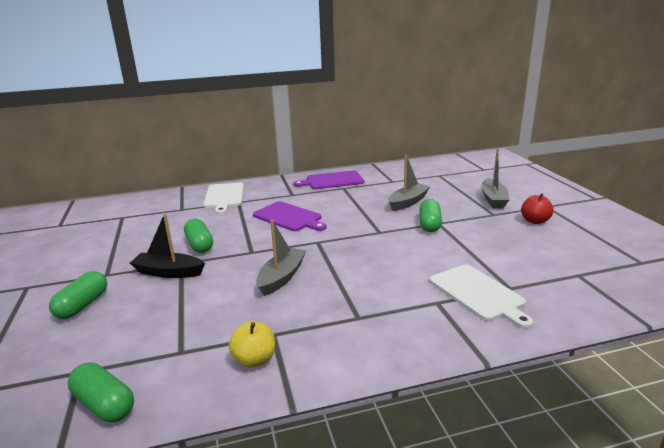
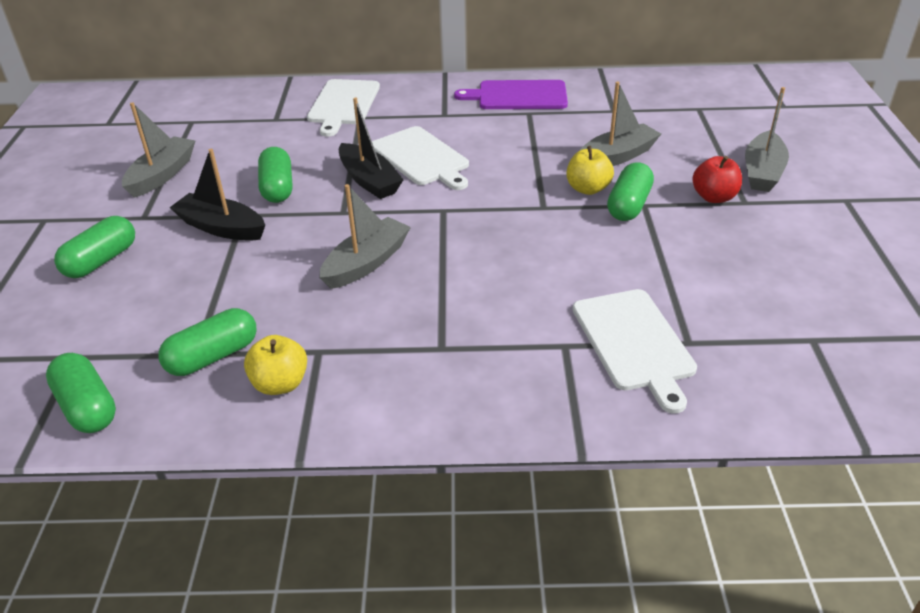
camera: 15 degrees right, 15 degrees up
purple cutting board [253,201,326,231] -> white cutting board [372,126,469,190]
red apple [521,193,554,224] -> red apple moved to [692,156,742,203]
none -> grey boat [122,102,195,198]
none -> green capsule [158,308,256,376]
none -> black boat [339,98,404,199]
none -> yellow apple [566,146,614,195]

